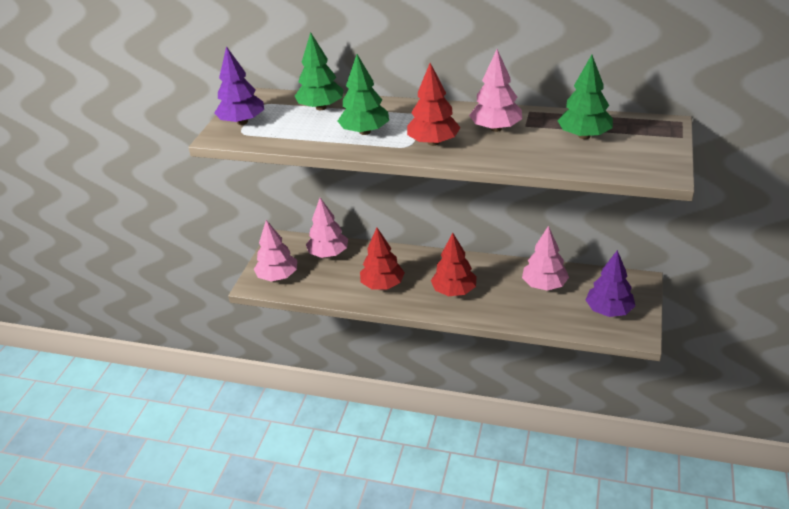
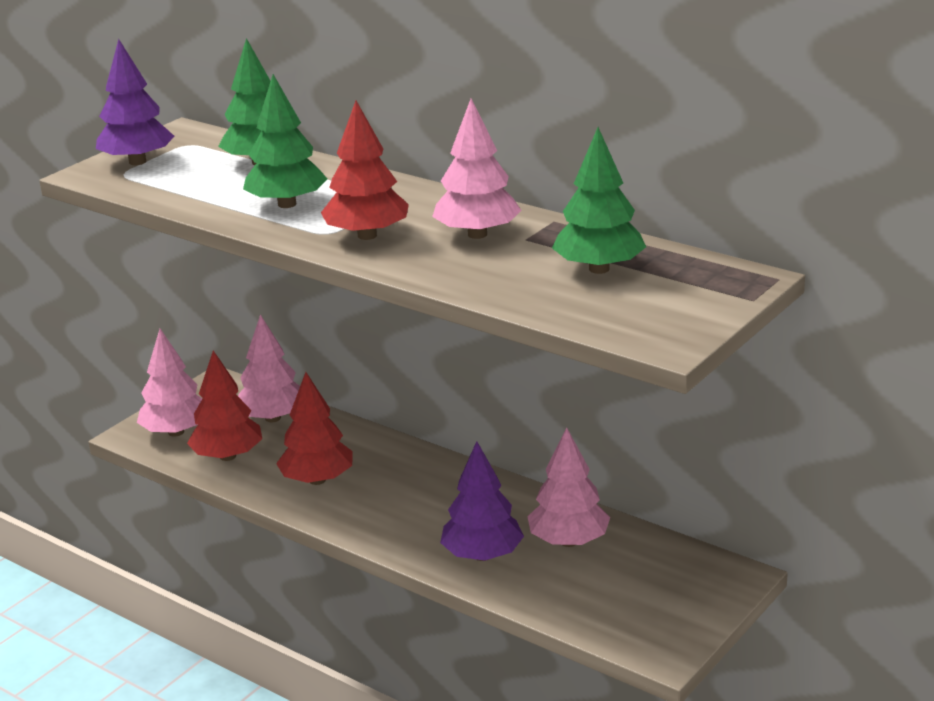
camera: 20 degrees right, 10 degrees down
red tree [431,232,477,296] -> red tree moved to [187,350,262,461]
purple tree [586,250,635,317] -> purple tree moved to [440,441,524,561]

